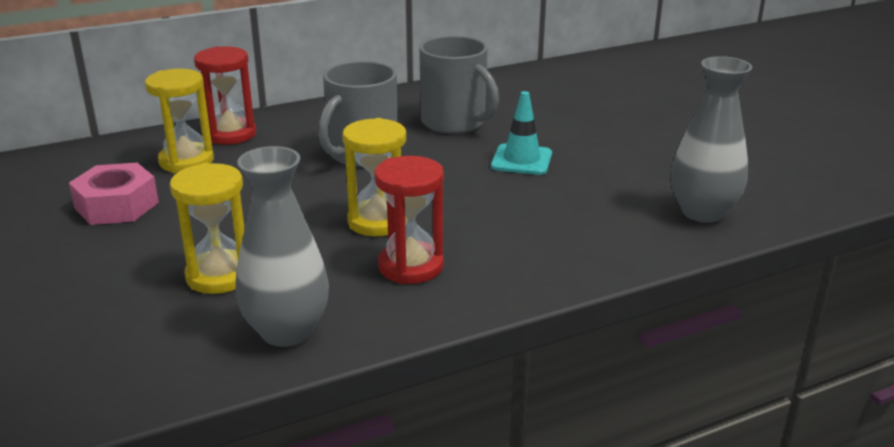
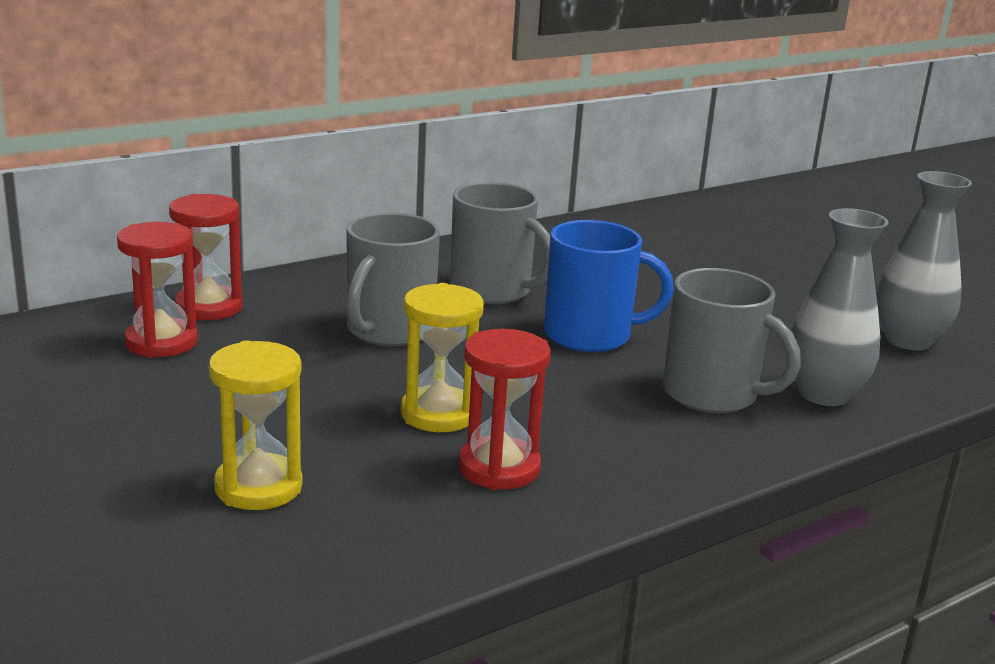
camera: 10 degrees left, 5 degrees down
pink nut [69,163,159,225] -> none
yellow hourglass [145,69,214,173] -> red hourglass [117,222,198,358]
grey vase [235,146,329,347] -> grey vase moved to [876,171,972,351]
turquoise traffic cone [491,91,552,175] -> blue mug [544,220,673,352]
none -> grey mug [663,268,801,413]

